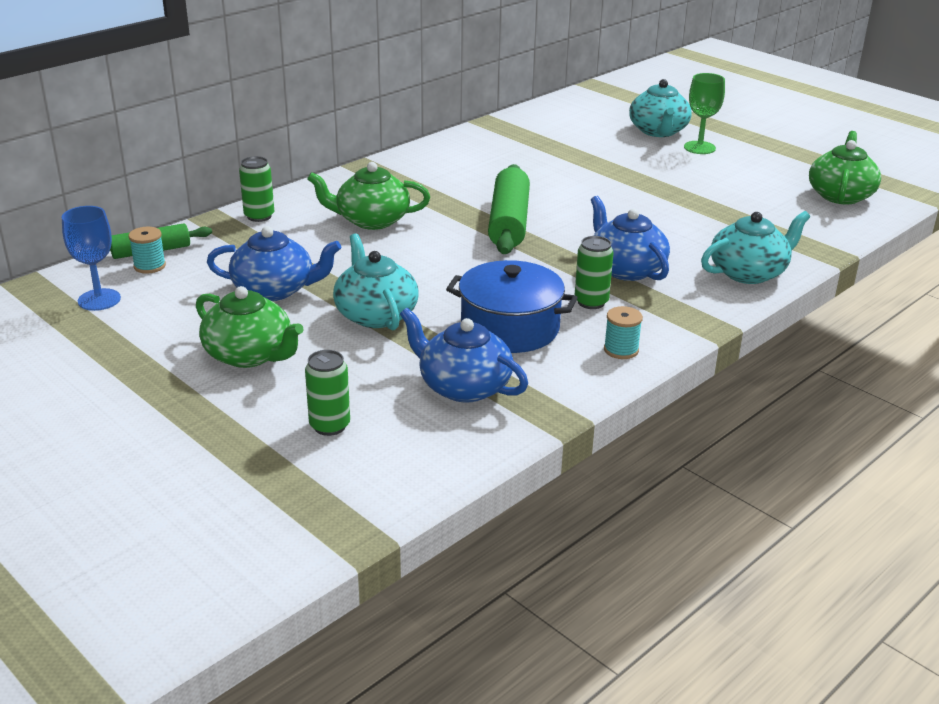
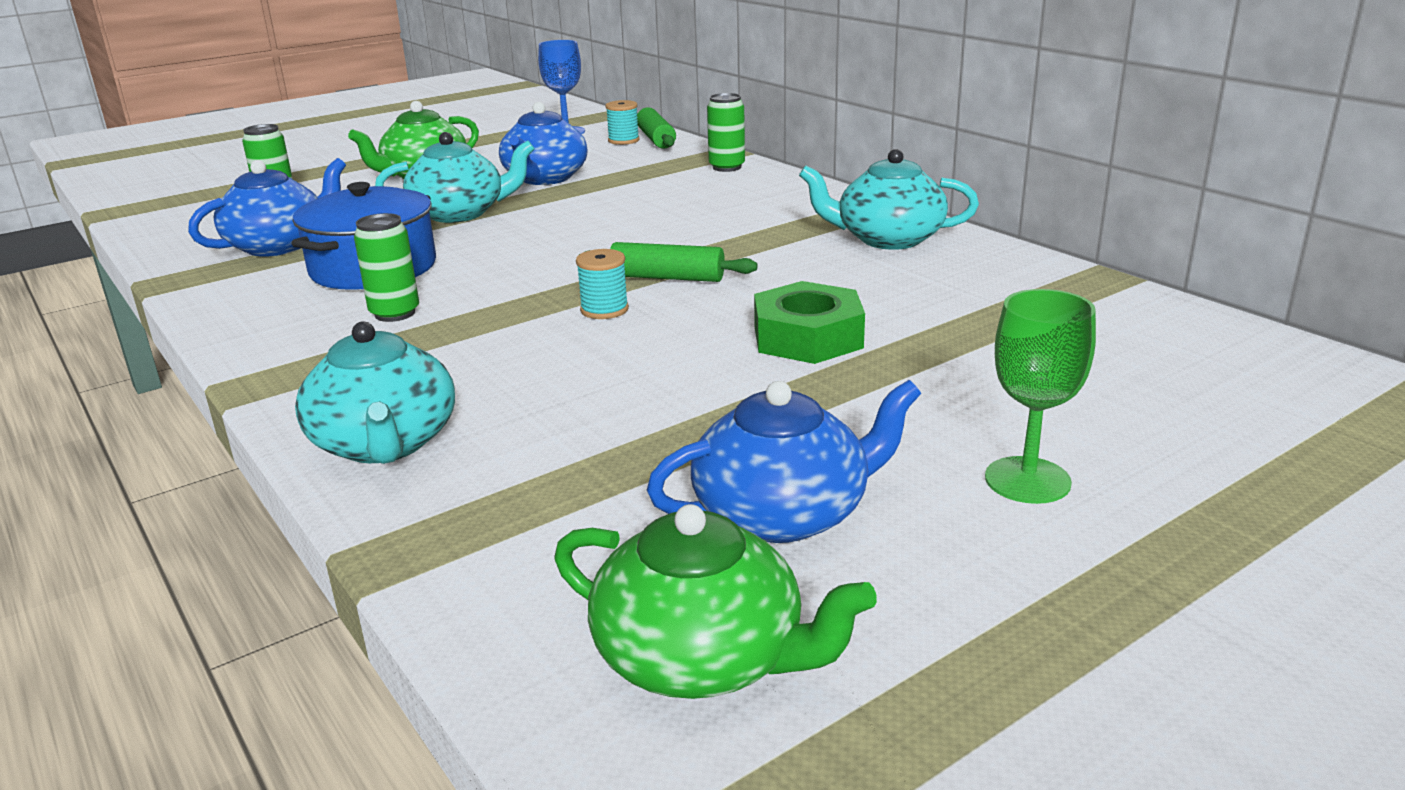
camera: 100 degrees right, 5 degrees down
green teapot [307,162,430,230] -> none
green rolling pin [488,164,530,254] -> green rolling pin [585,242,758,282], size x0.61
blue teapot [591,196,670,281] -> blue teapot moved to [647,380,921,543]
turquoise spool [604,306,643,359] -> turquoise spool moved to [576,249,629,319]
turquoise teapot [629,79,692,137] -> turquoise teapot moved to [799,149,979,250]
none -> green nut [754,281,865,364]

